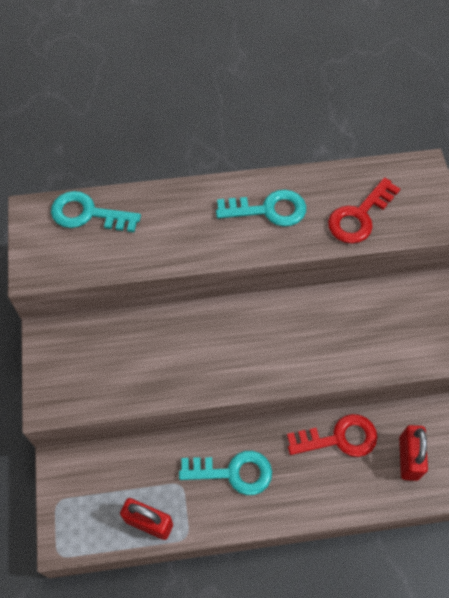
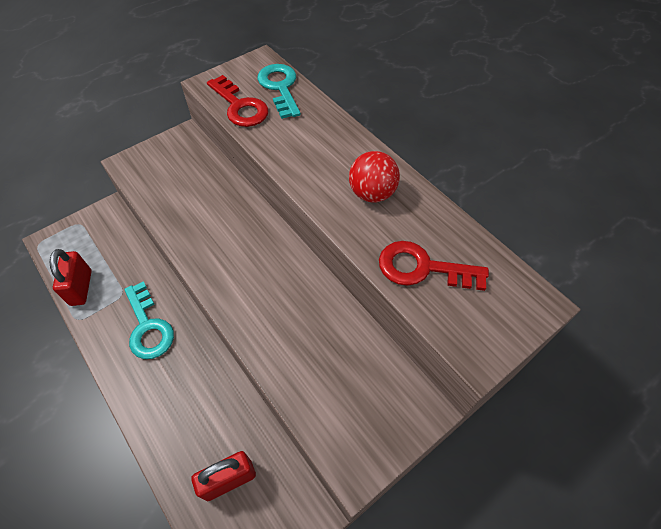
camera: 60 degrees right, 5 degrees down
turquoise key [216,190,306,227] -> red ball [349,151,400,202]
red key [287,414,377,457] -> red key moved to [207,75,268,127]

